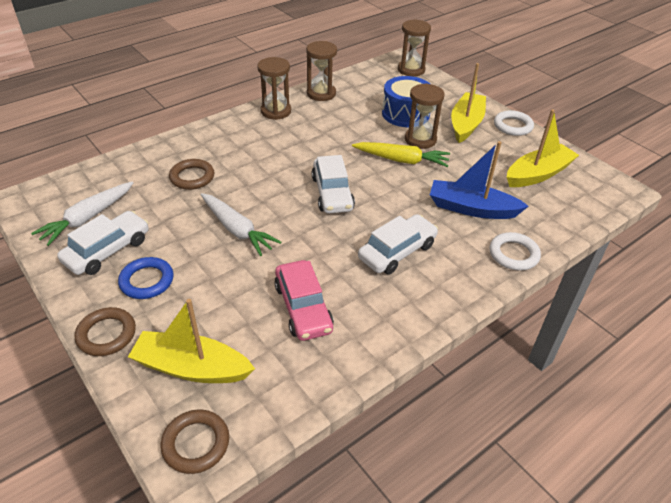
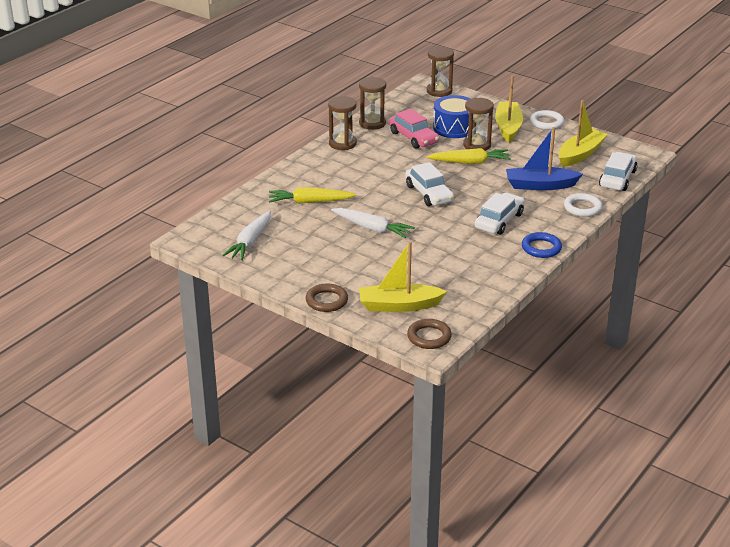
camera: 15 degrees left, 10 degrees down
white car [57,211,149,275] -> white car moved to [599,152,638,191]
blue ring [118,257,173,299] -> blue ring moved to [522,232,562,258]
brown ring [169,159,215,190] -> yellow carrot [269,187,356,204]
pink car [274,260,334,341] -> pink car moved to [389,109,439,149]

